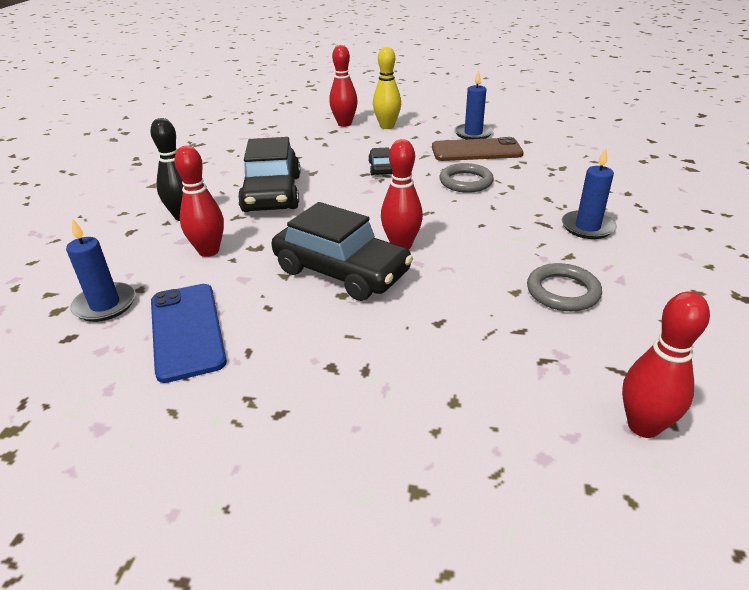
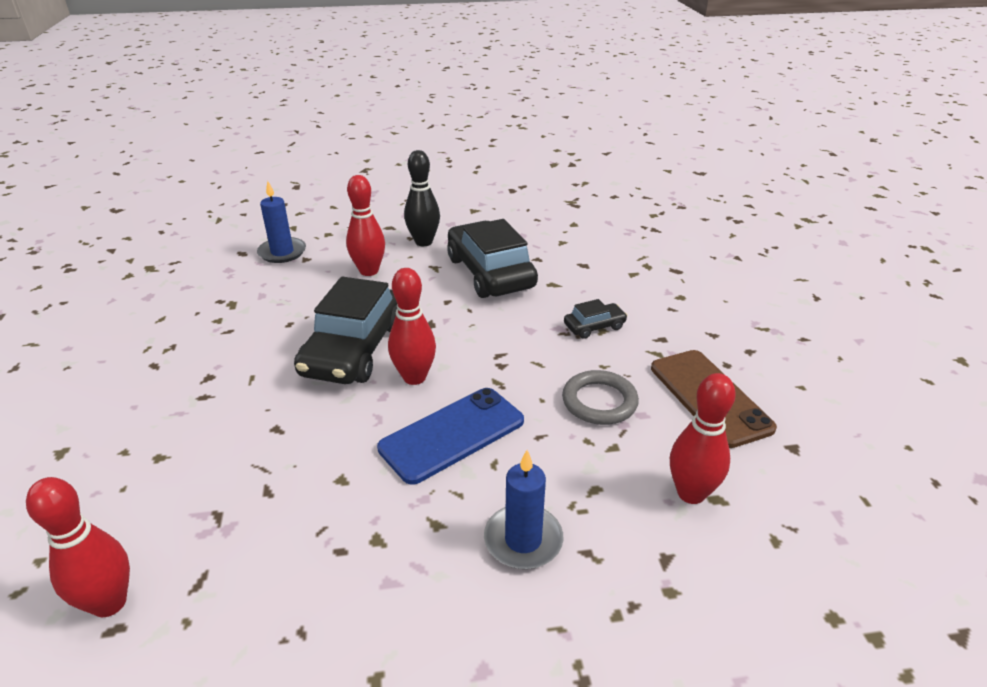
camera: 70 degrees right, 0 degrees up
blue phone [151,284,227,383] -> blue phone moved to [377,388,524,485]
black car [238,137,301,212] -> black car turned 90 degrees clockwise [447,219,538,298]
red bowling pin [329,45,358,127] -> red bowling pin moved to [670,373,736,504]
yellow bowling pin [373,46,401,129] -> none
blue candle [454,70,493,139] -> none
grey ring [527,263,602,311] -> none

